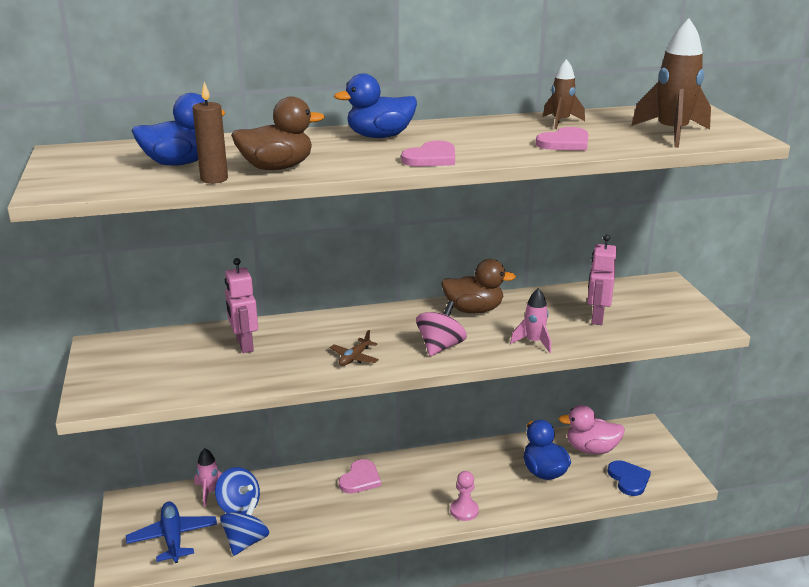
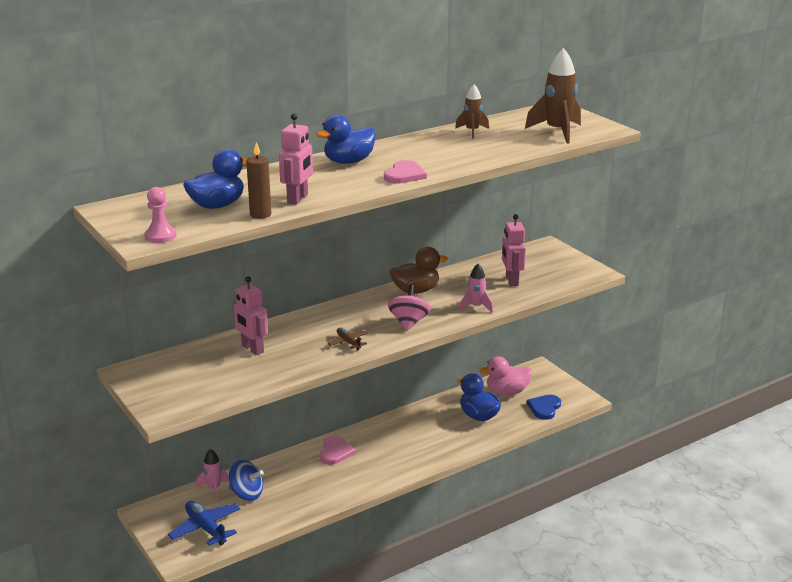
camera: 20 degrees left, 0 degrees up
blue spinning top [220,498,269,556] -> none
brown duck [231,96,325,170] -> pink robot [279,113,313,205]
brown plane [330,330,379,366] -> brown plane turned 135 degrees clockwise [328,328,369,351]
pink pawn [450,471,479,521] -> pink pawn moved to [145,187,177,243]
pink heart [536,127,589,150] -> none
blue heart [607,460,651,496] -> blue heart turned 120 degrees counterclockwise [527,395,561,420]

